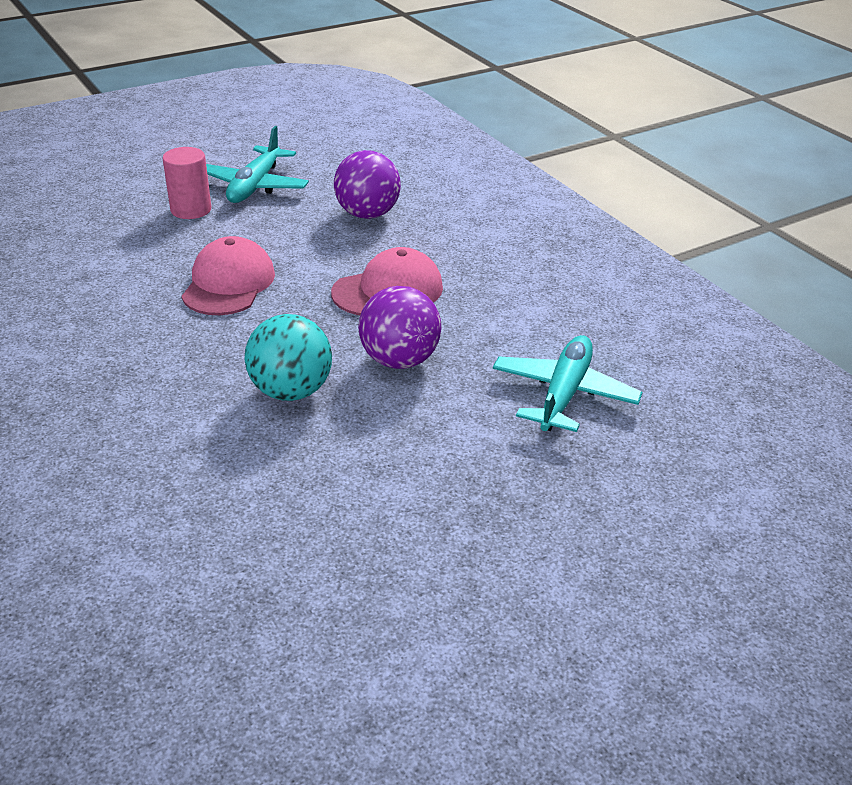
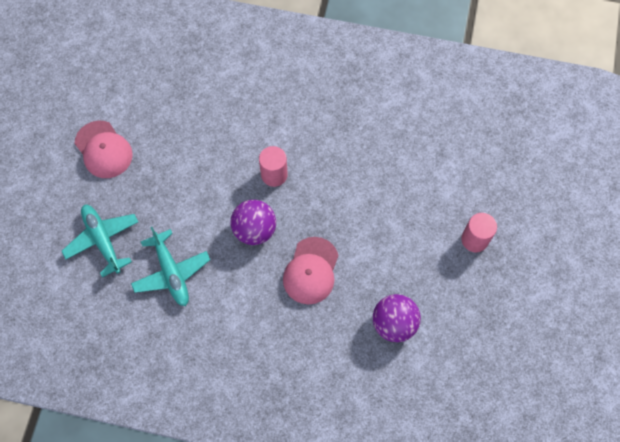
camera: 135 degrees right, 30 degrees up
pink cap [181,236,275,315] -> pink cap moved to [75,121,133,178]
turquoise plane [206,126,309,203] -> turquoise plane moved to [62,205,138,278]
turquoise ball [245,314,332,401] -> pink cylinder [259,146,288,187]

